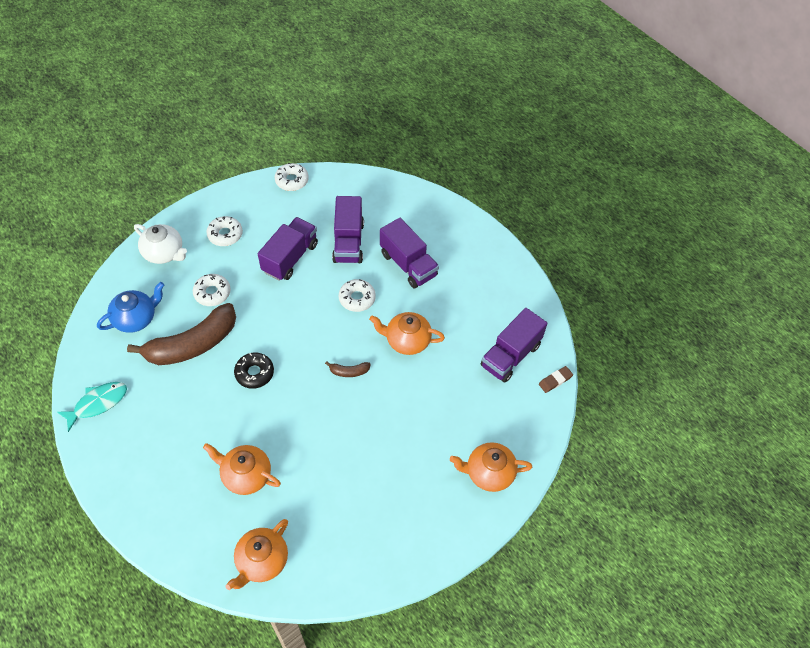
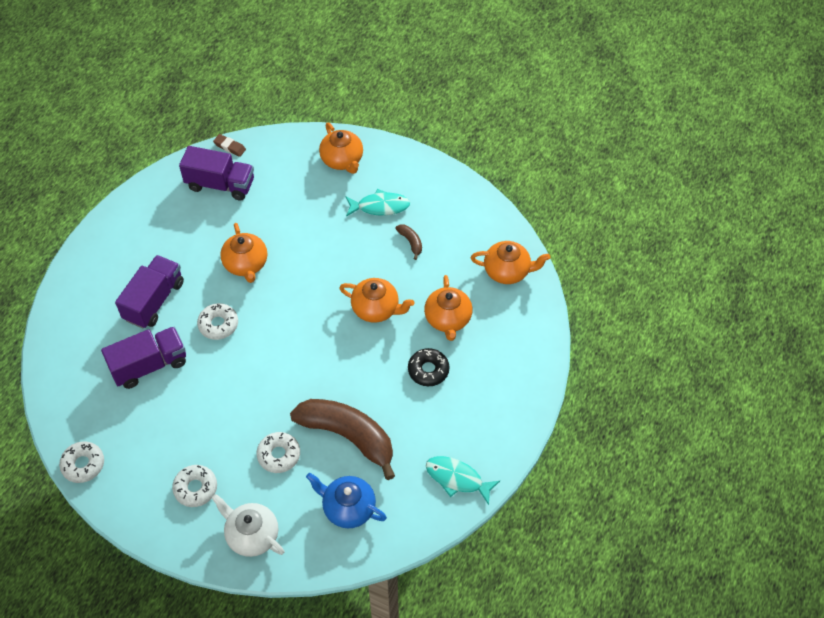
camera: 115 degrees left, 0 degrees up
white teapot [134,224,187,264] -> white teapot turned 60 degrees counterclockwise [212,494,284,557]
black donut [234,353,274,389] -> black donut moved to [408,348,449,386]
purple truck [258,217,318,281] -> none
brown banana [325,361,371,377] -> brown banana moved to [395,224,422,260]
none -> orange teapot [340,278,414,323]
none -> turquoise fish [345,189,410,217]

